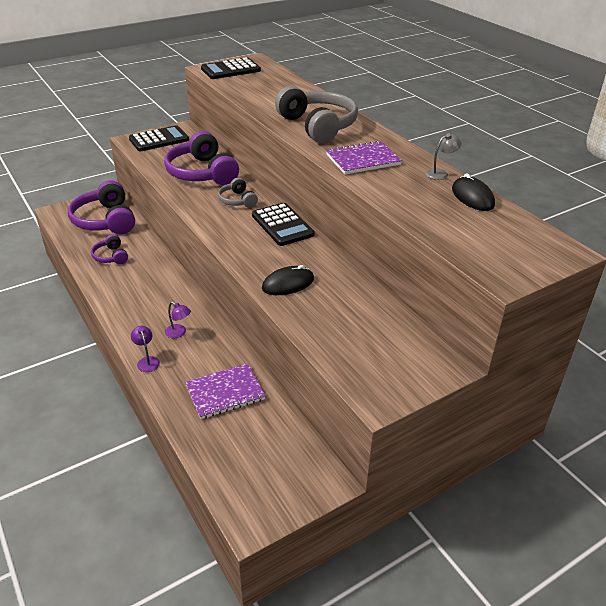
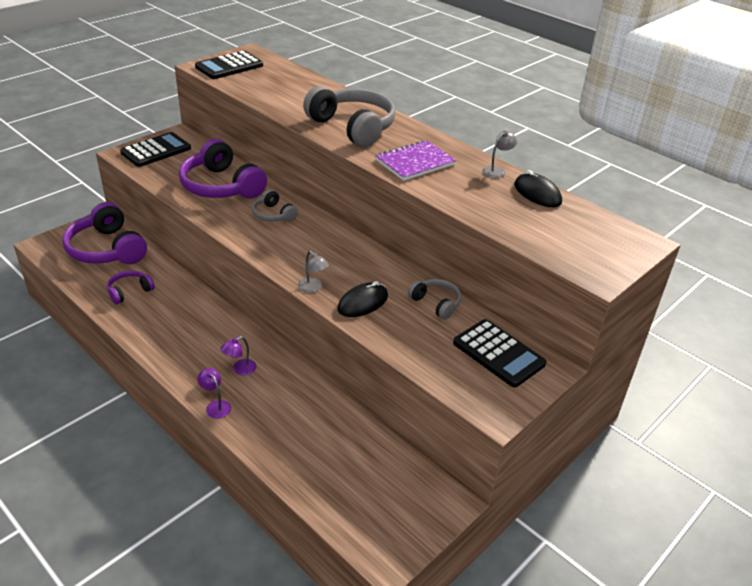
camera: 15 degrees left, 0 degrees up
purple headphones [91,234,128,264] -> purple headphones turned 90 degrees clockwise [107,271,155,304]
purple lamp [165,302,191,338] -> purple lamp turned 120 degrees clockwise [220,336,256,375]
purple notebook [185,363,265,419] -> none
black calculator [252,203,315,246] -> black calculator moved to [453,319,546,387]
none -> grey lamp [298,251,329,293]
none -> grey headphones [408,279,461,319]

